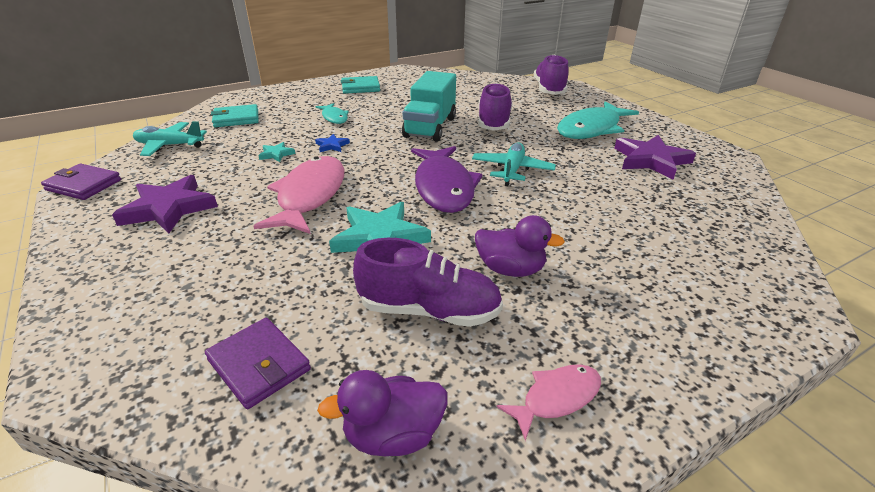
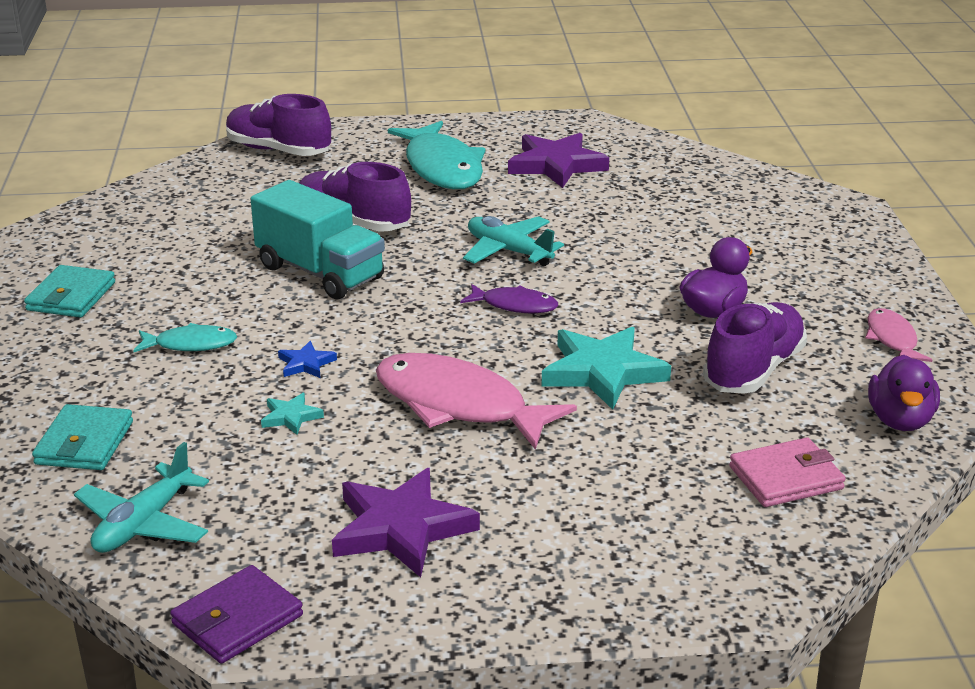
camera: 65 degrees left, 5 degrees down
purple wallet [205,318,311,409] -> pink wallet [729,437,846,507]
purple fish [411,146,483,213] -> purple fish [460,284,558,313], size x0.51

